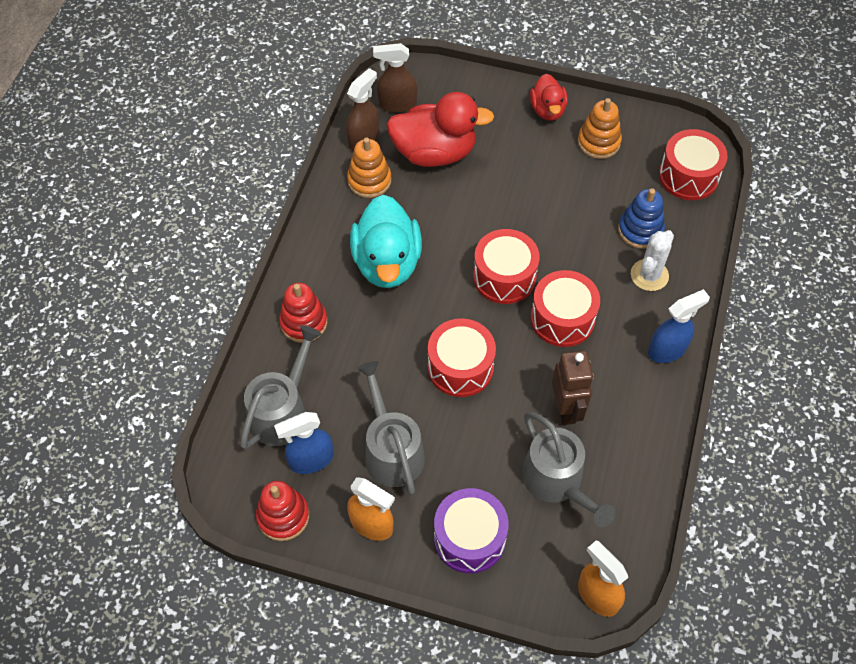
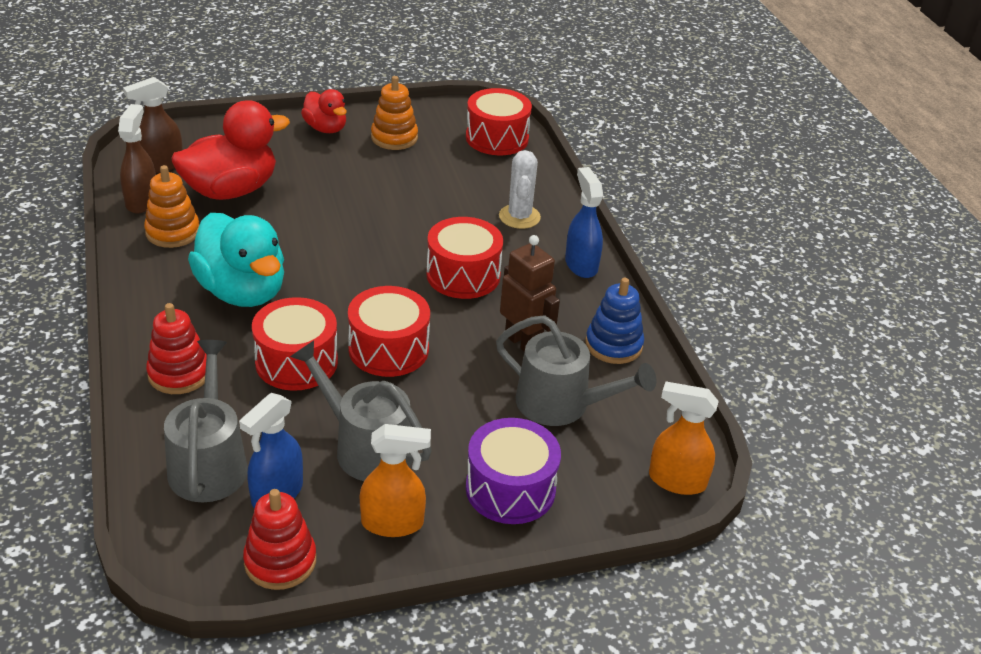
camera: 35 degrees left, 20 degrees down
red drum [473,229,540,304] -> red drum moved to [252,297,338,391]
blue stacking toy [618,188,665,249] -> blue stacking toy moved to [585,278,644,364]
blue spray bottle [648,289,710,363] -> blue spray bottle turned 45 degrees counterclockwise [565,167,603,278]

